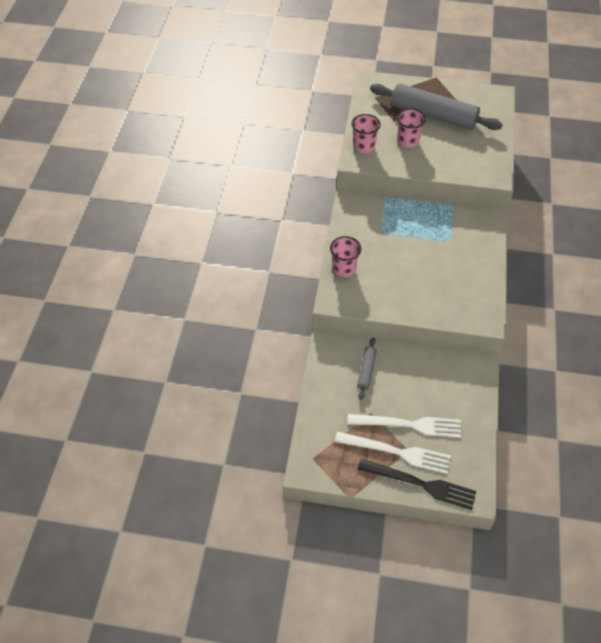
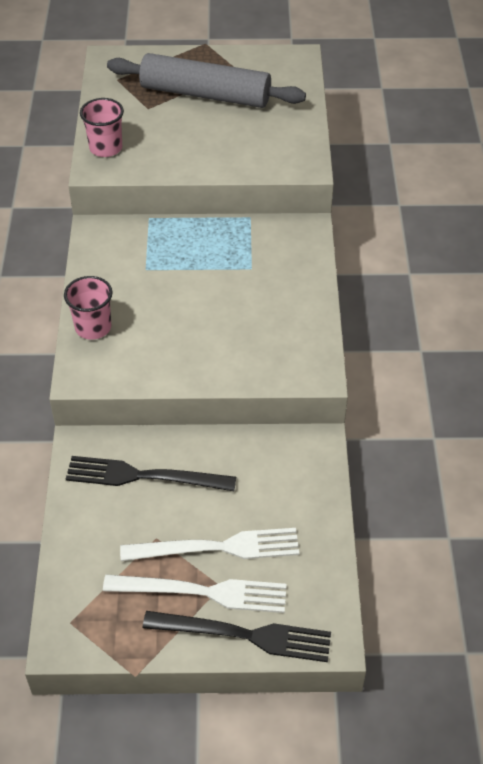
camera: 10 degrees left, 5 degrees down
grey rolling pin [357,337,377,400] -> black fork [66,456,236,491]
pink cup [397,108,426,148] -> none

